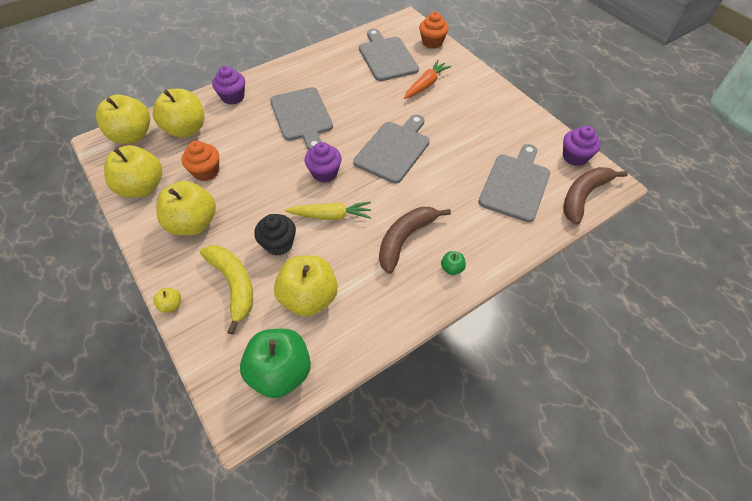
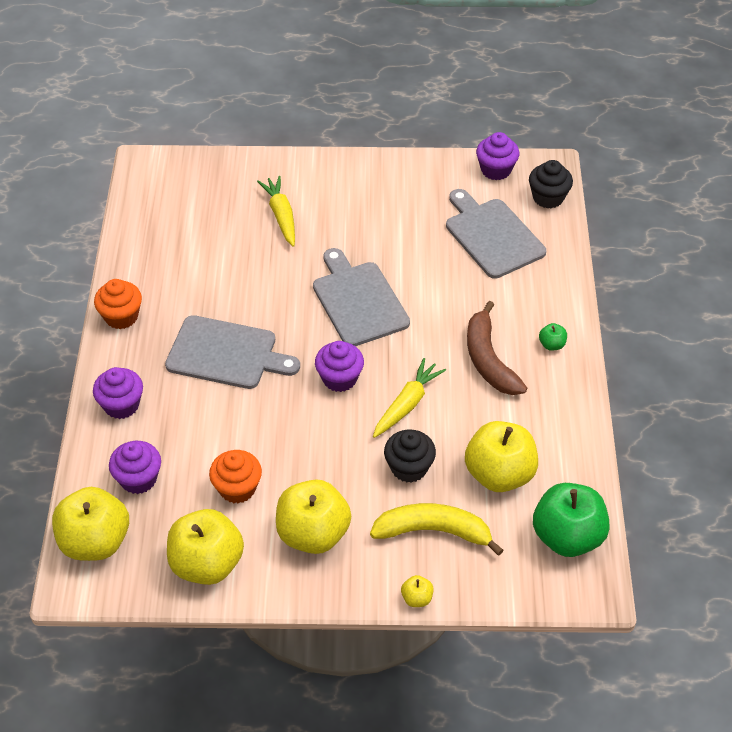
camera: 55 degrees left, 5 degrees down
yellow apple [153,89,204,138] -> purple cupcake [109,441,161,494]
grey cutting board [359,29,419,81] -> none
orange carrot [404,60,451,99] -> yellow carrot [257,176,295,247]
orange cupcake [419,12,449,49] -> orange cupcake moved to [94,279,142,329]
brown banana [564,167,628,225] -> black cupcake [529,160,573,208]

